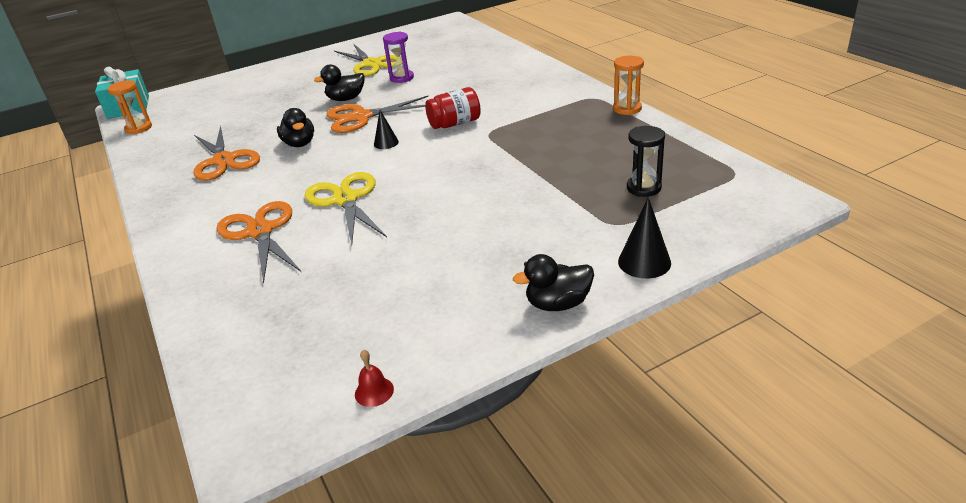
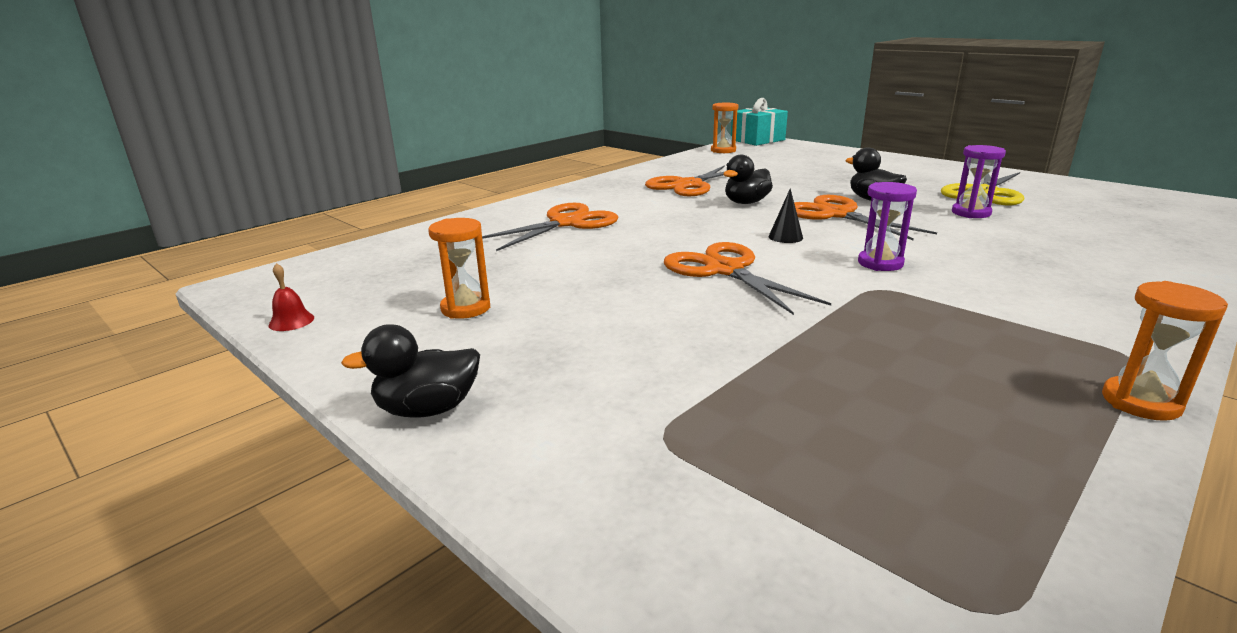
camera: 70 degrees right, 10 degrees down
yellow scissors [305,172,387,245] -> none
red jar [425,87,481,129] -> purple hourglass [858,182,917,271]
black duck [513,254,594,311] -> black duck turned 75 degrees counterclockwise [341,324,480,418]
black cone [618,197,671,278] -> none
black hourglass [627,126,665,197] -> none
none -> orange hourglass [428,218,490,319]
none -> orange scissors [664,242,831,315]

